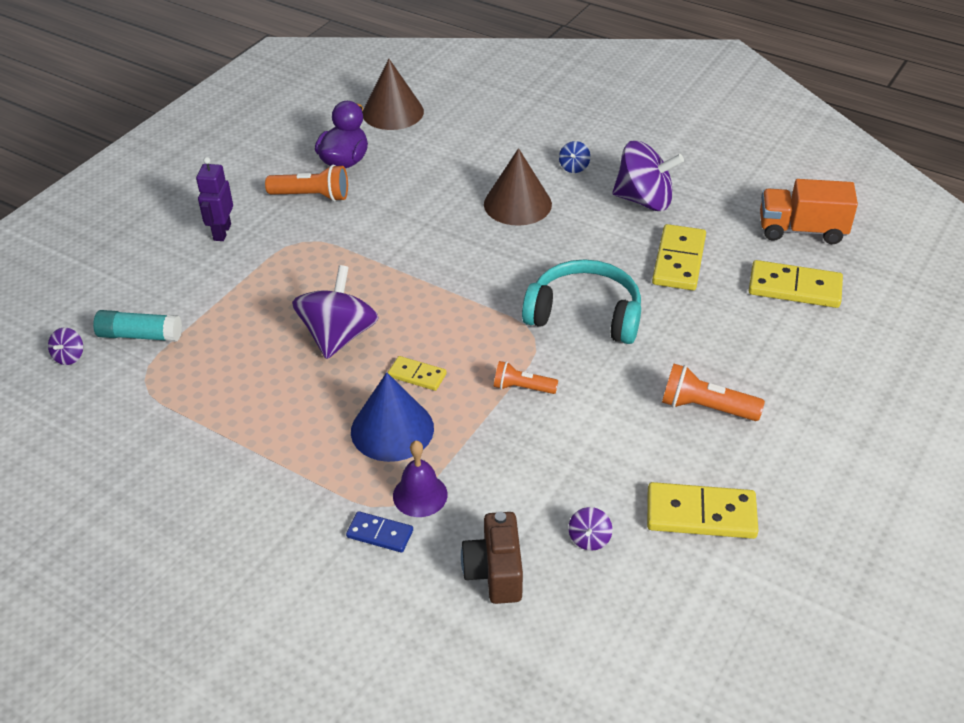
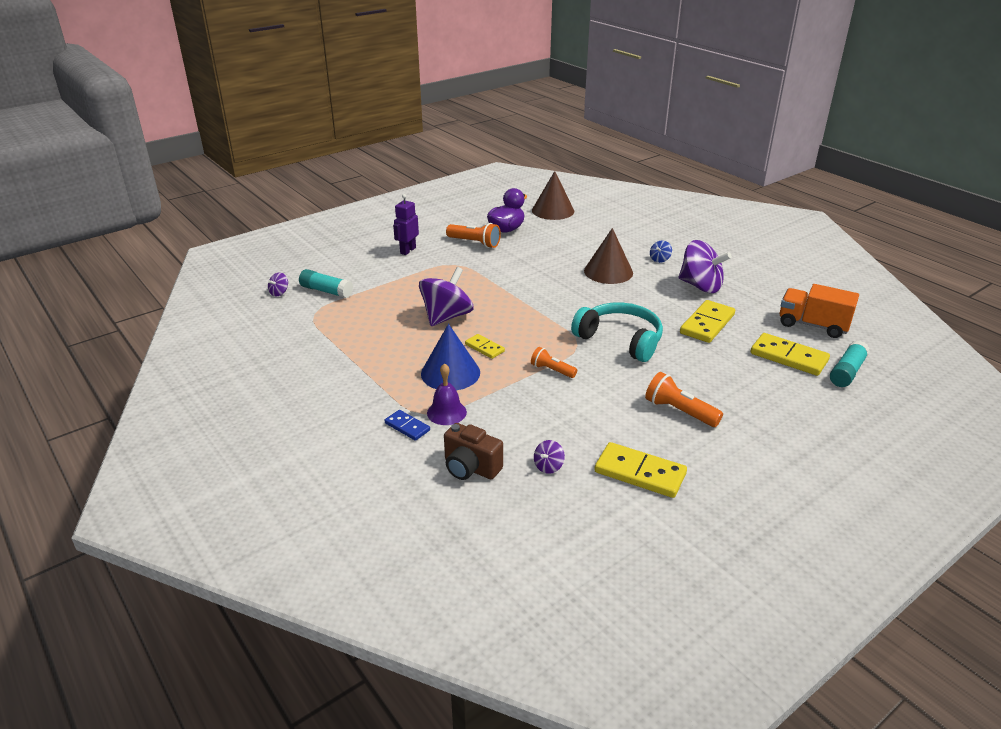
camera: 20 degrees right, 10 degrees down
brown camera [461,512,523,604] -> brown camera turned 75 degrees counterclockwise [444,423,503,480]
none -> turquoise glue stick [830,340,870,387]

